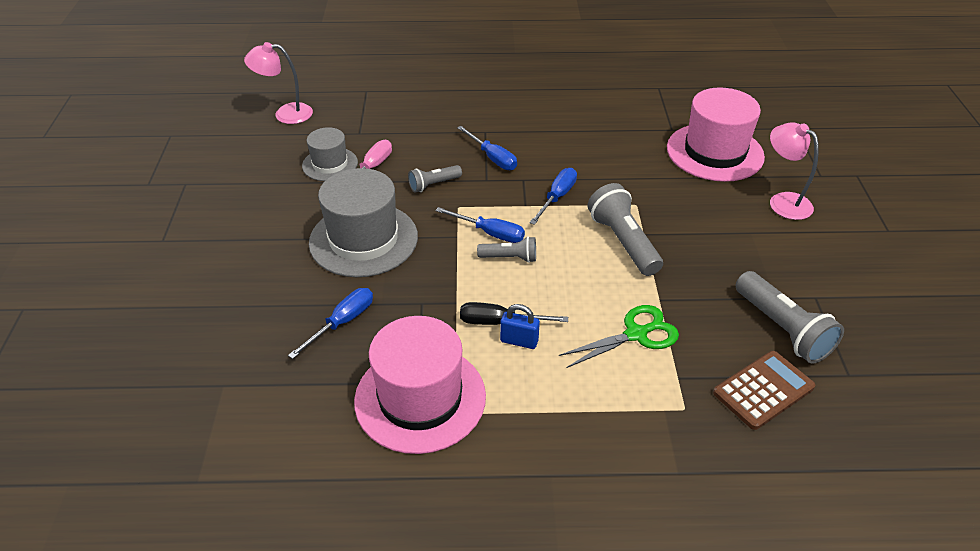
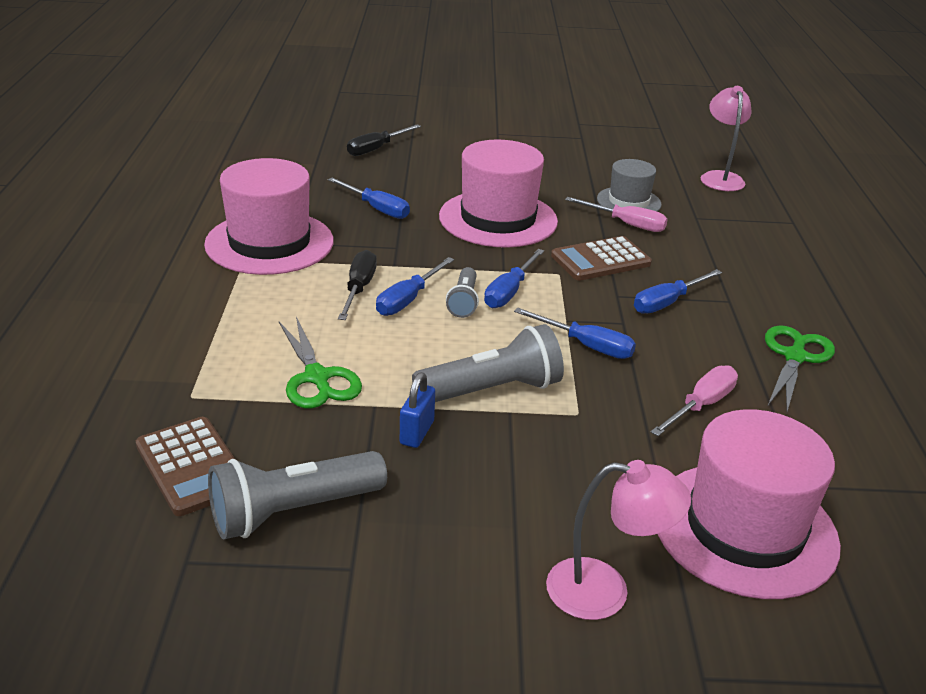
camera: 90 degrees right, 10 degrees down
grey hat [309,168,418,277] -> pink hat [439,140,558,247]
grey flashlight [408,165,462,193] -> brown calculator [551,236,652,281]
blue padlock [500,304,540,349] -> blue padlock moved to [400,372,435,448]
pink lamp [770,122,819,220] -> pink lamp turned 45 degrees clockwise [546,460,691,620]
none -> black screwdriver [347,124,421,156]
none -> blue screwdriver [376,257,454,316]
none -> pink screwdriver [651,365,738,436]
none -> green scissors [765,325,835,412]

